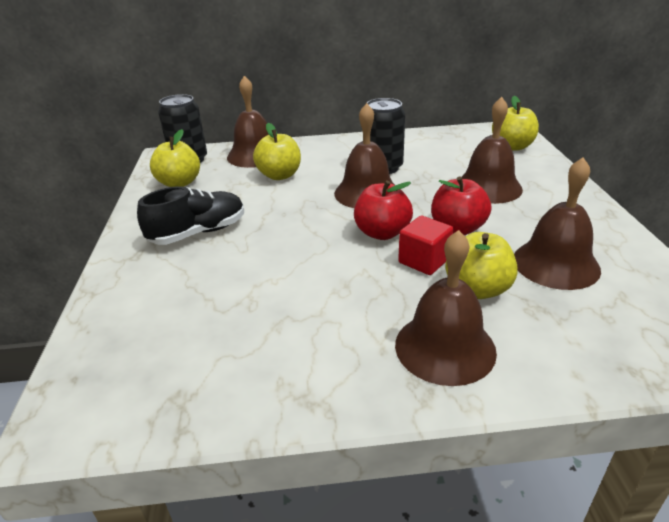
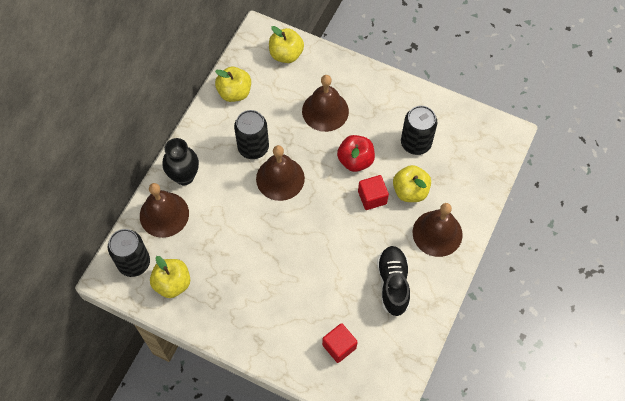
camera: 60 degrees left, 30 degrees up
black shoe [137,186,244,245] -> black shoe moved to [377,246,410,316]
yellow apple [253,123,301,180] -> yellow apple moved to [215,67,251,102]
red apple [354,180,413,240] -> none
brown bell [514,157,601,290] -> black can [401,106,437,155]
none -> black vase [162,138,199,185]
none -> red cube [322,323,358,363]

